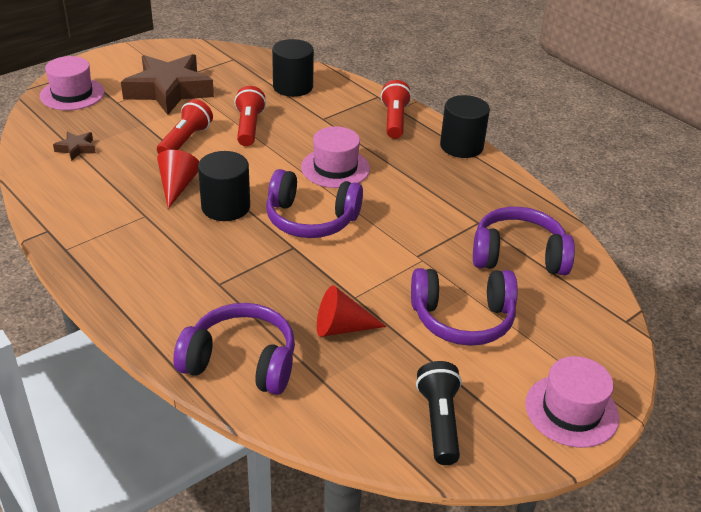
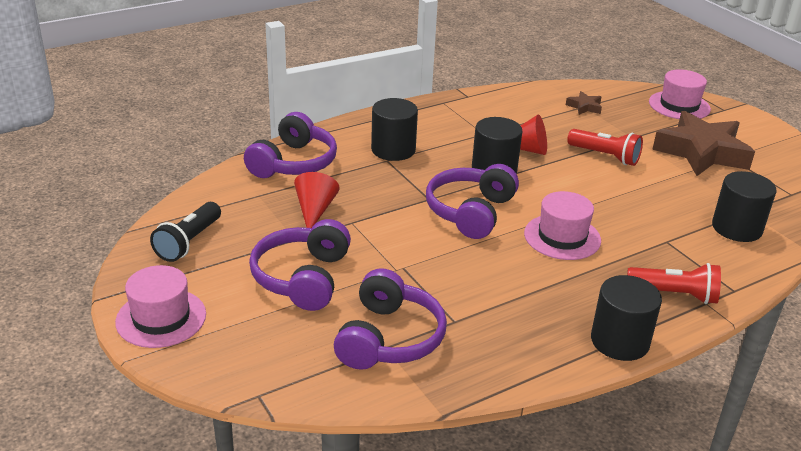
camera: 100 degrees right, 5 degrees down
red flashlight [234,86,266,146] -> none
black flashlight [416,361,462,465] -> black flashlight turned 105 degrees clockwise [150,202,221,262]
none -> black cylinder [371,98,418,161]

